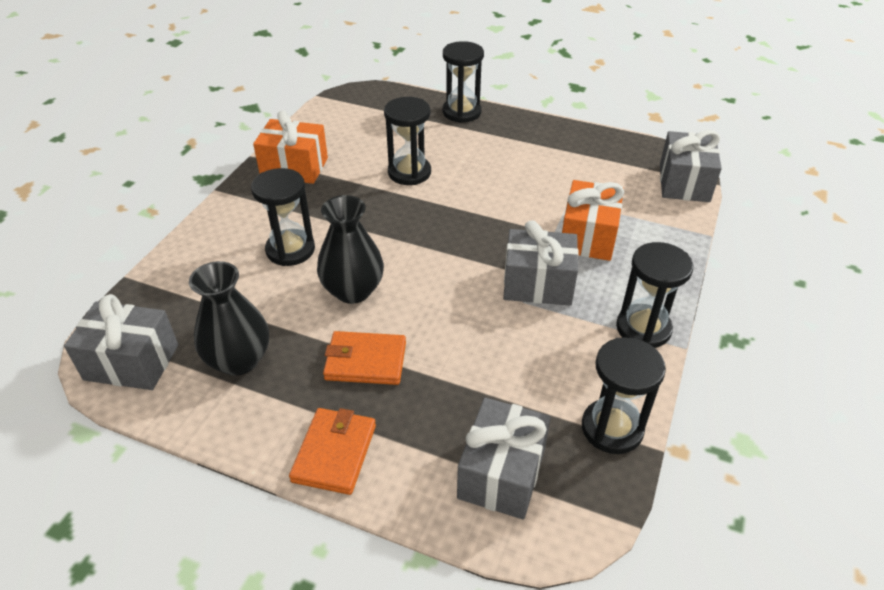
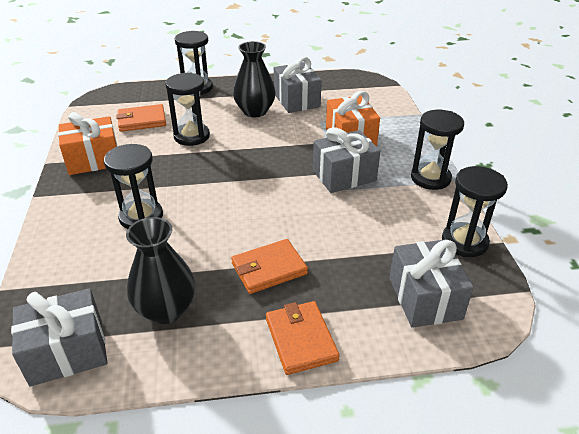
camera: 30 degrees left, 5 degrees down
black vase [317,195,384,304] -> black vase moved to [233,41,276,117]
grey gift [660,130,722,202] -> grey gift moved to [274,57,322,113]
none -> orange wallet [116,104,166,132]

